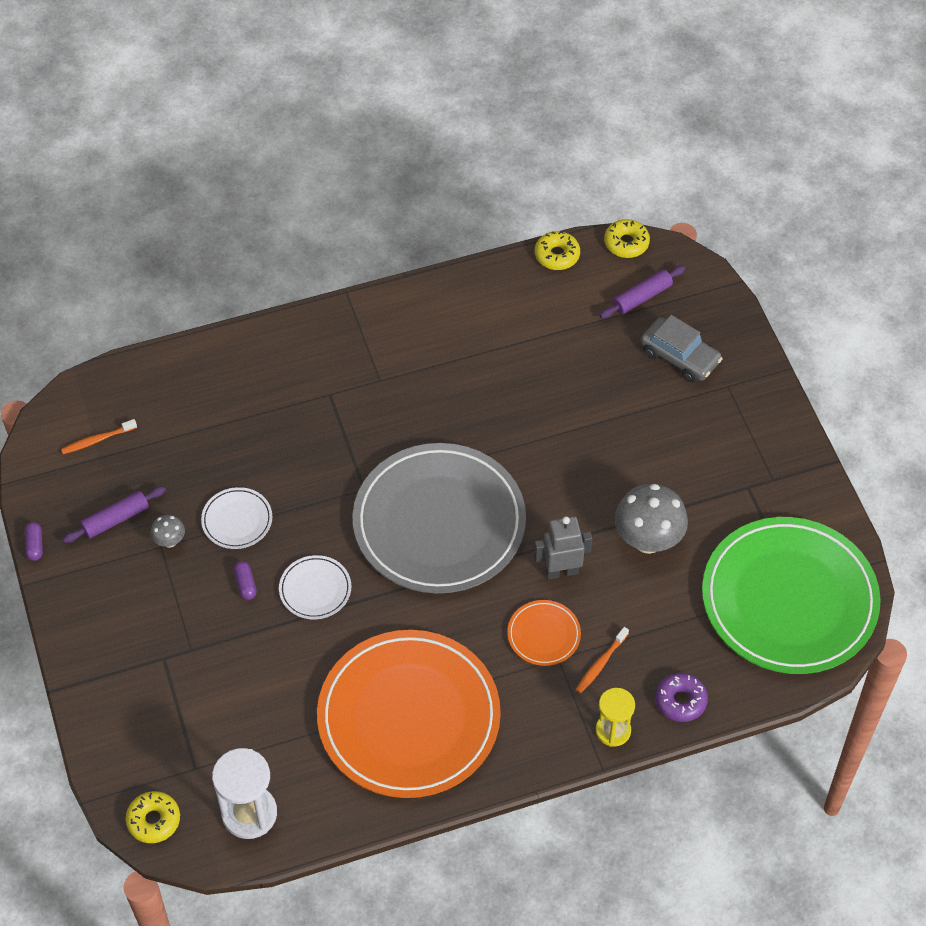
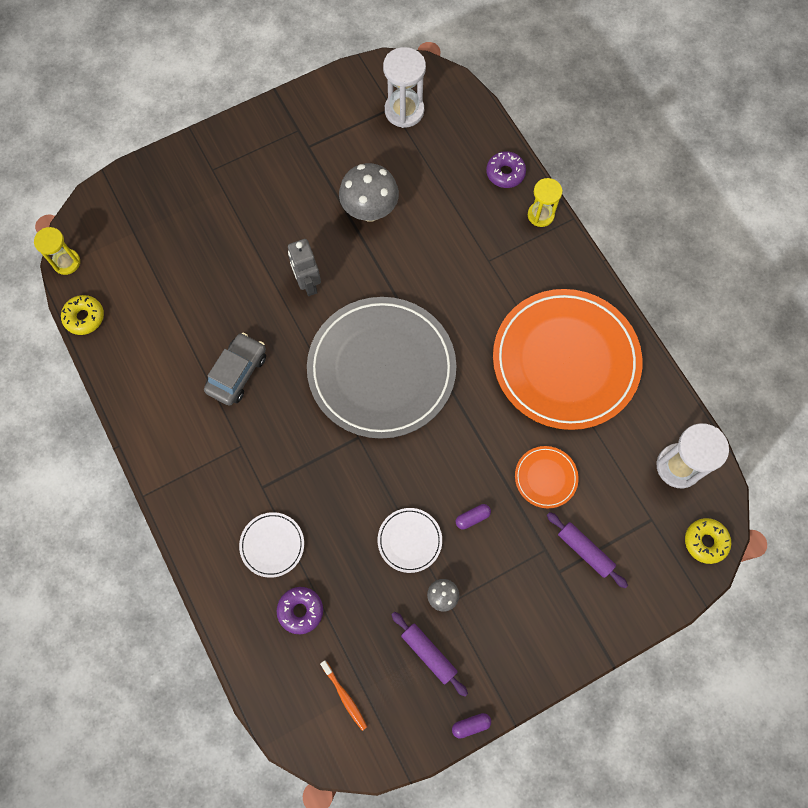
camera: 100 degrees left, 15 degrees up
white plate [279,555,351,619] -> white plate moved to [239,512,304,578]
orange plate [507,600,581,666] -> orange plate moved to [515,446,579,508]
grey robot [534,516,592,579] -> grey robot moved to [288,239,321,296]
orange toothbrush [575,627,629,694] -> none
purple rolling pin [600,266,686,319] -> purple rolling pin moved to [547,512,628,588]
yellow donut [604,219,650,258] -> yellow hourglass [34,227,80,275]
grey car [641,315,723,383] -> grey car moved to [204,333,266,406]
green plate [702,517,881,674] -> white hourglass [383,47,426,128]
none -> purple donut [277,587,323,634]

